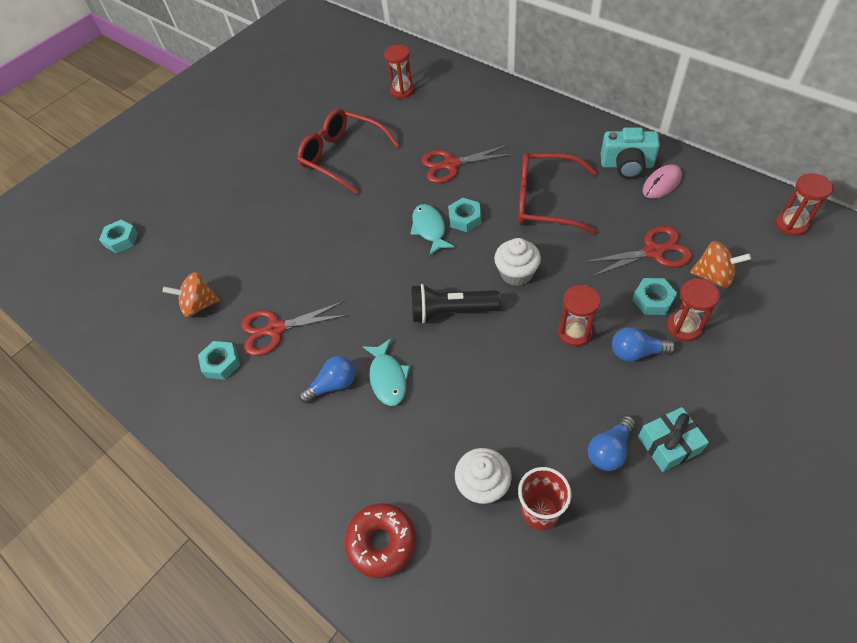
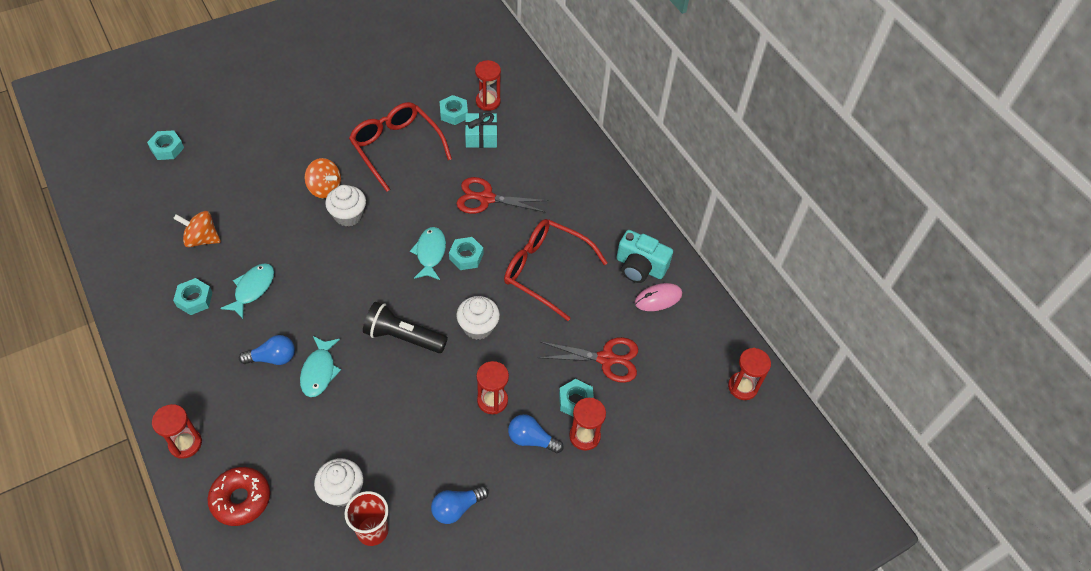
camera: 10 degrees right, 0 degrees up
red scissors [241,301,348,356] -> turquoise fish [220,263,274,319]
turquoise gift [638,407,709,472] -> turquoise gift moved to [465,113,497,148]
orange spinning top [690,241,751,288] -> orange spinning top moved to [305,158,341,198]
none -> red hourglass [152,404,202,459]
none -> white cupcake [325,185,366,226]
none -> turquoise nut [440,95,468,125]

